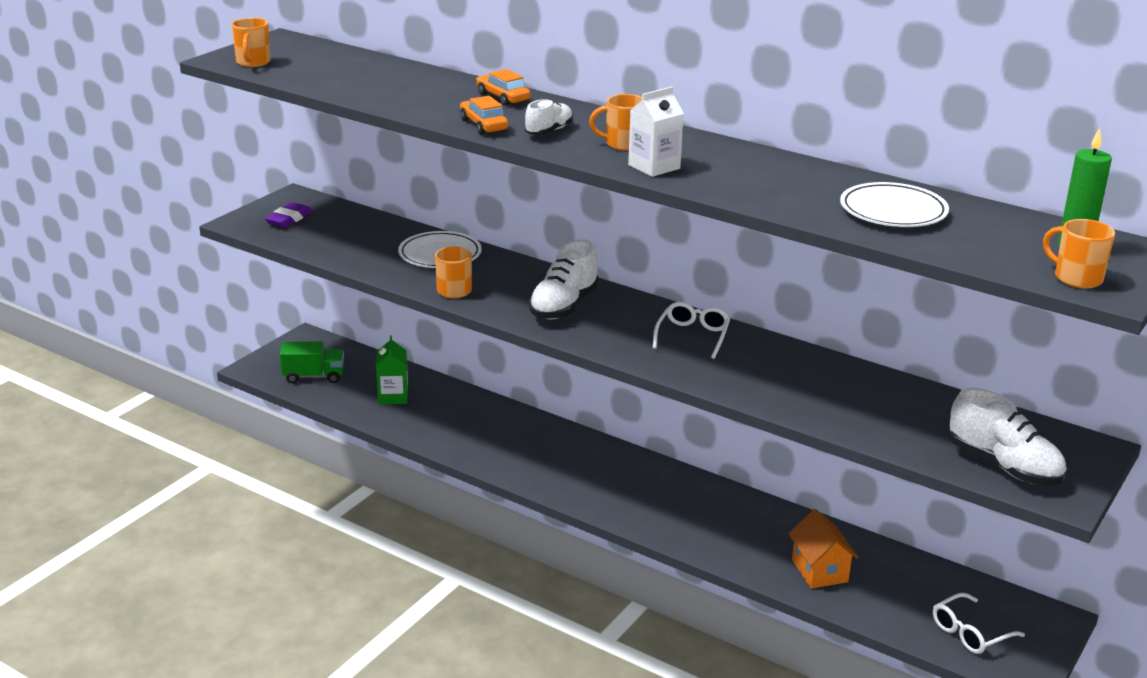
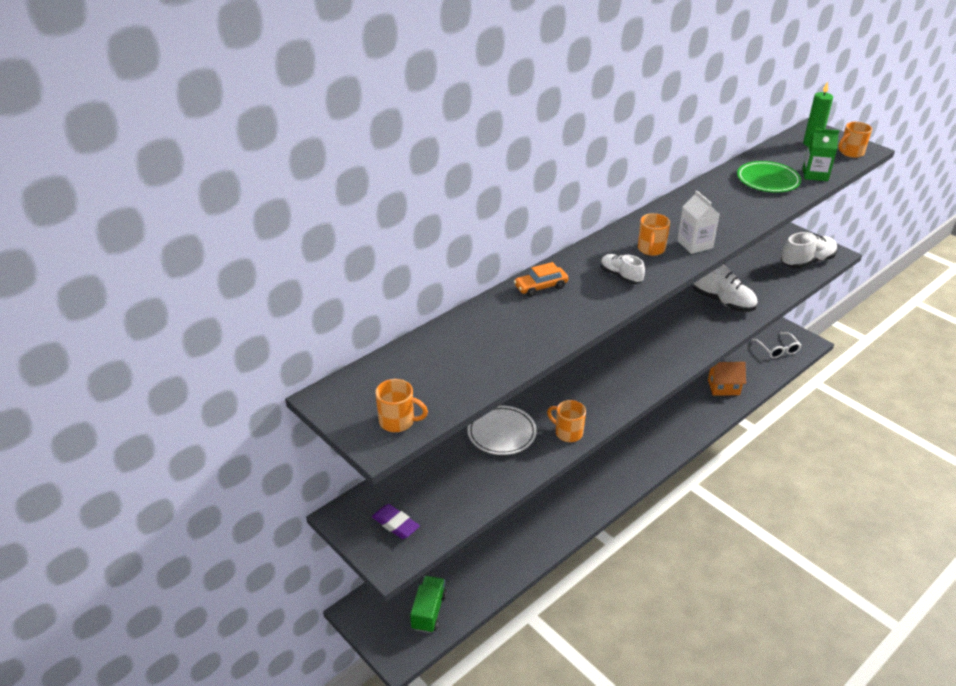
camera: 75 degrees left, 10 degrees up
green carton [376,335,408,404] -> green carton moved to [802,128,839,181]
orange car [460,96,508,135] -> none
white shoe [529,239,599,320] -> white shoe moved to [693,264,757,312]
white glasses [653,302,730,359] -> none
white plate [840,182,949,227] -> green plate [737,161,801,193]

